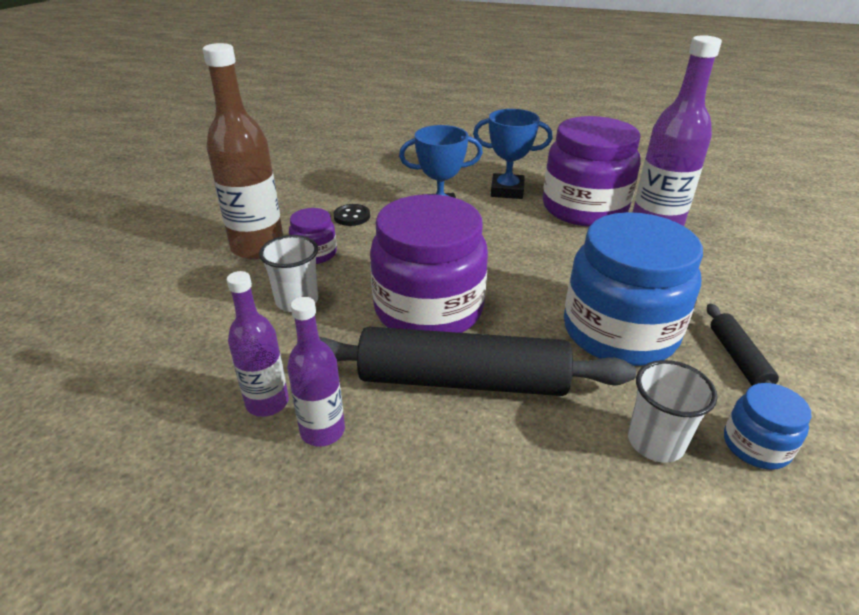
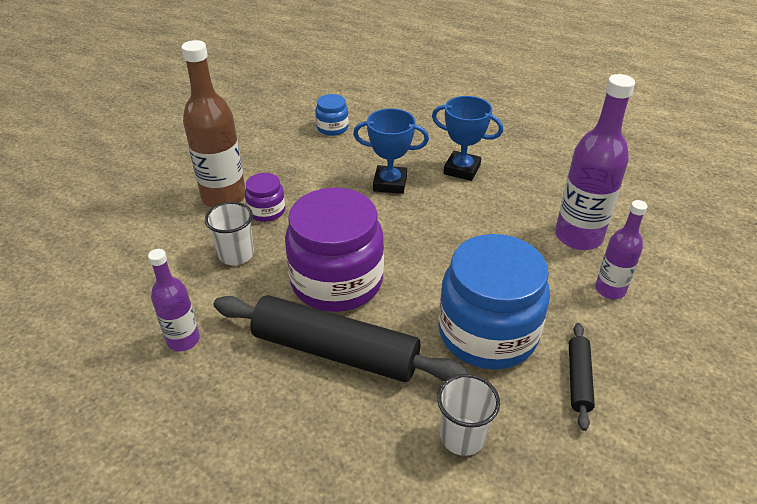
camera: 15 degrees right, 5 degrees up
purple bottle [287,297,345,446] -> purple bottle moved to [595,200,648,299]
black button [333,204,370,226] -> none
purple jar [543,116,641,227] -> none
blue jar [724,383,812,470] -> blue jar moved to [315,94,349,136]

